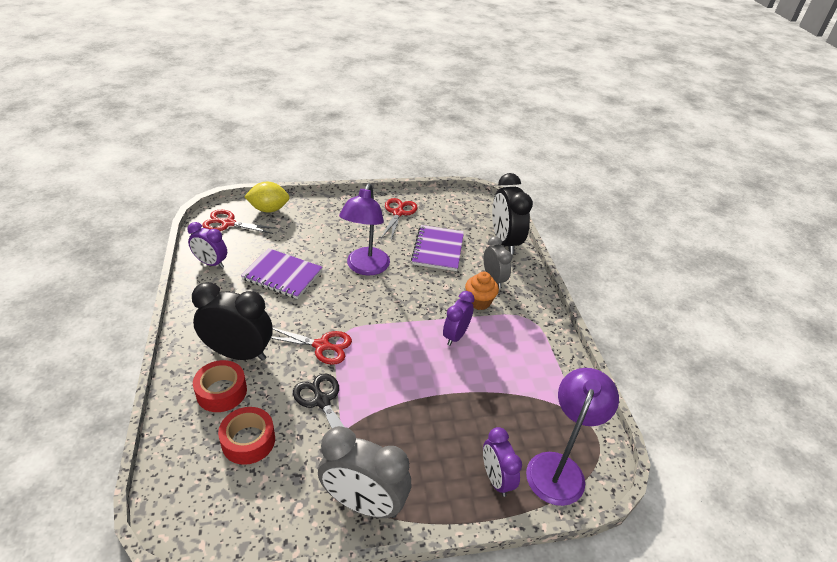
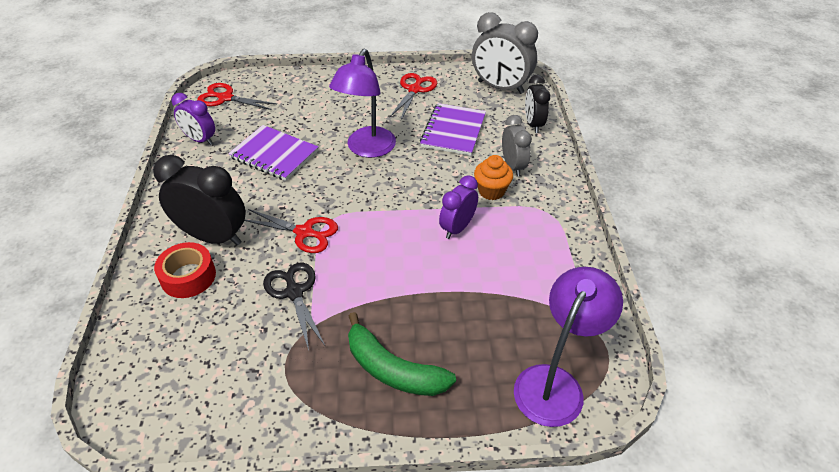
camera: 10 degrees right, 5 degrees up
red tape [218,407,275,465] -> none
yellow lemon [244,181,290,213] -> none
grey clock [318,426,411,518] -> grey clock moved to [472,12,538,94]
purple clock [483,427,522,497] -> none
black clock [492,173,533,255] -> black clock [525,75,550,133], size x0.61
none -> green banana [348,312,456,396]

